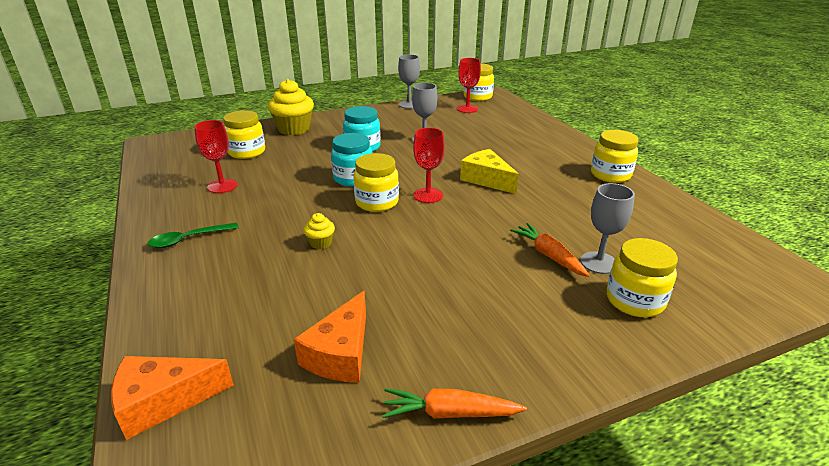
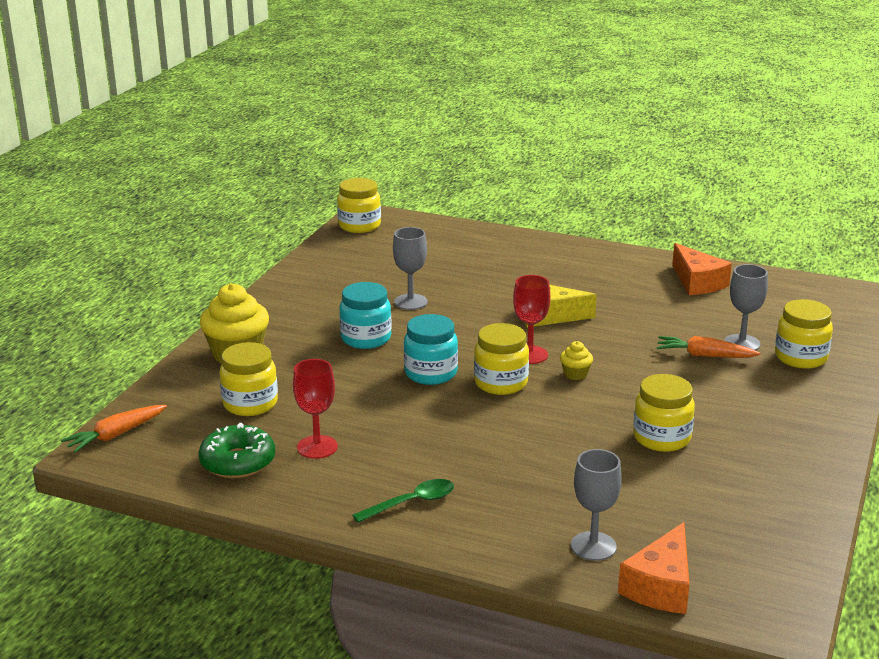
camera: 45 degrees left, 5 degrees down
green spoon [148,223,239,248] -> green spoon turned 135 degrees counterclockwise [353,479,454,523]
orange cheese [294,291,366,383] -> orange cheese moved to [672,243,732,295]
yellow cupcake [304,213,335,249] -> yellow cupcake moved to [560,341,593,380]
orange carrot [382,388,527,419] -> orange carrot moved to [61,405,167,453]
grey goblet [398,54,420,109] -> grey goblet moved to [571,449,622,561]
red goblet [457,58,481,113] -> none
yellow jar [591,130,639,183] -> yellow jar moved to [633,374,695,452]
none -> green donut [199,422,275,478]

